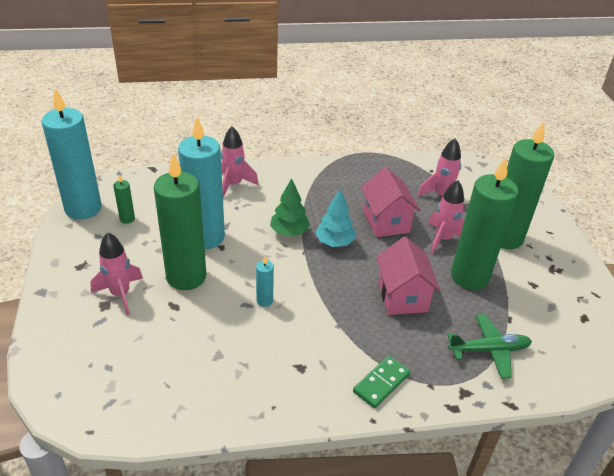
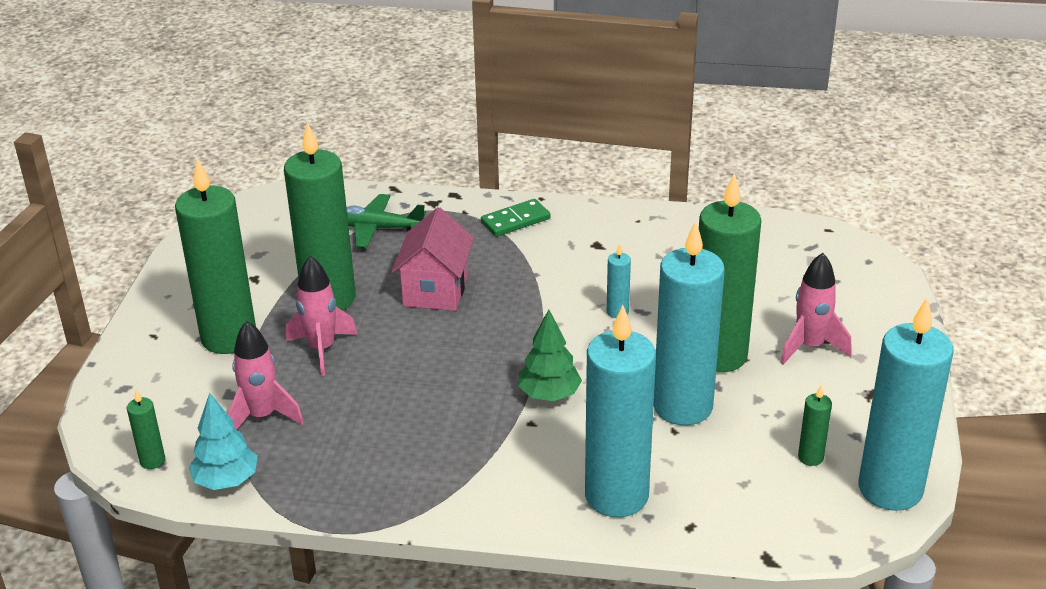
camera: 160 degrees left, 5 degrees down
pink rocket [221,126,259,198] -> turquoise candle [585,305,656,517]
turquoise tree [315,188,356,247] -> turquoise tree moved to [189,393,258,490]
pink house [361,167,421,237] -> none
none -> green candle [127,390,165,469]

